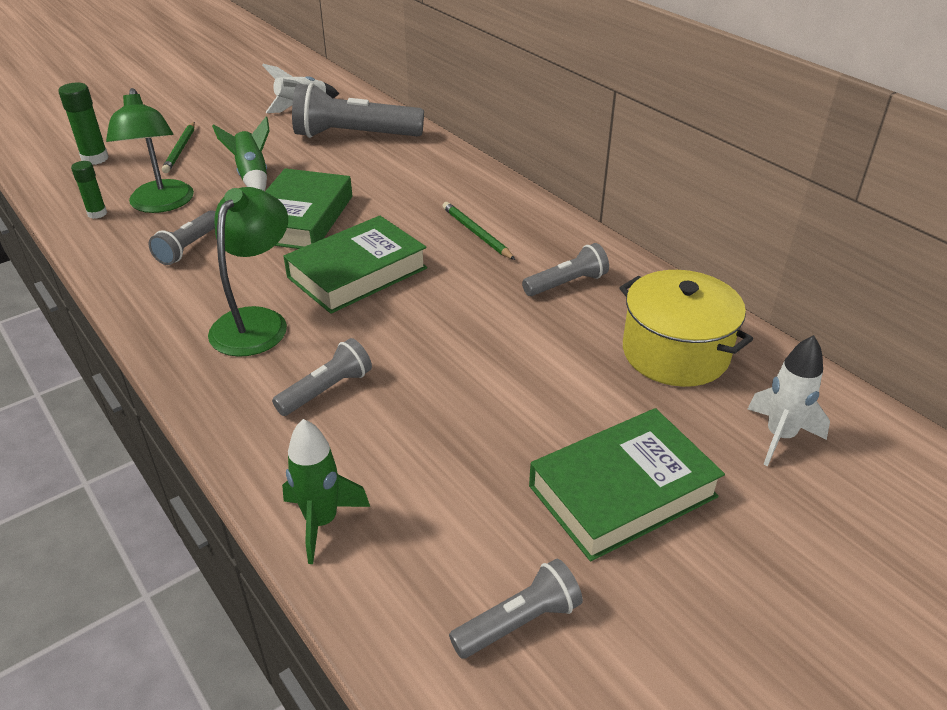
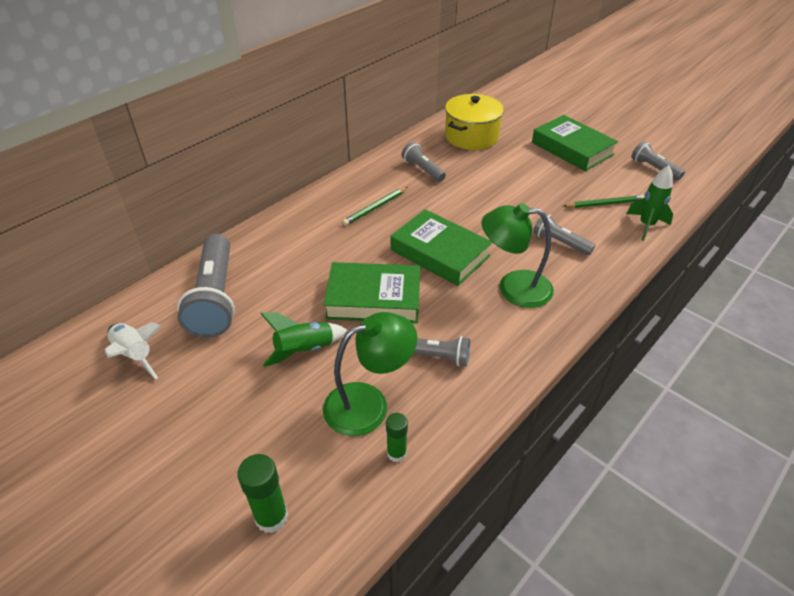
camera: 100 degrees left, 5 degrees up
green pencil [162,122,195,173] -> green pencil moved to [563,195,645,208]
white rocket [747,335,830,466] -> none

